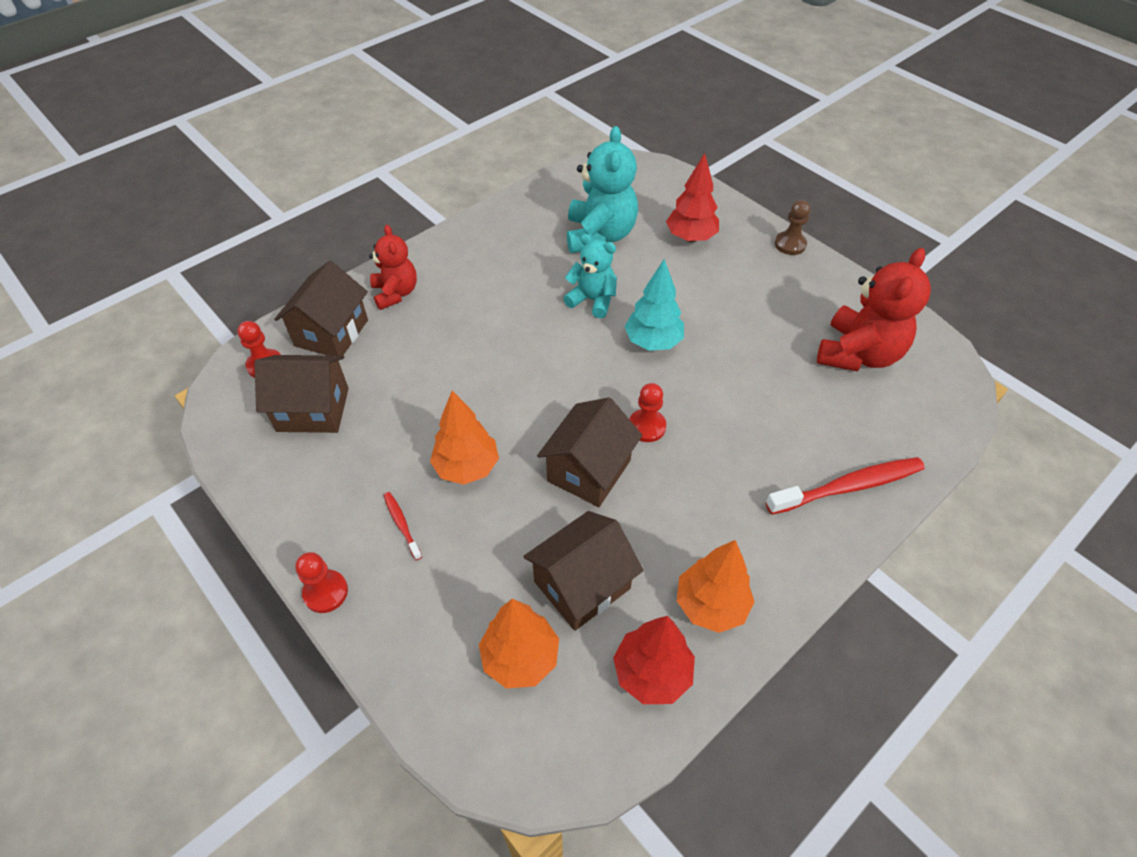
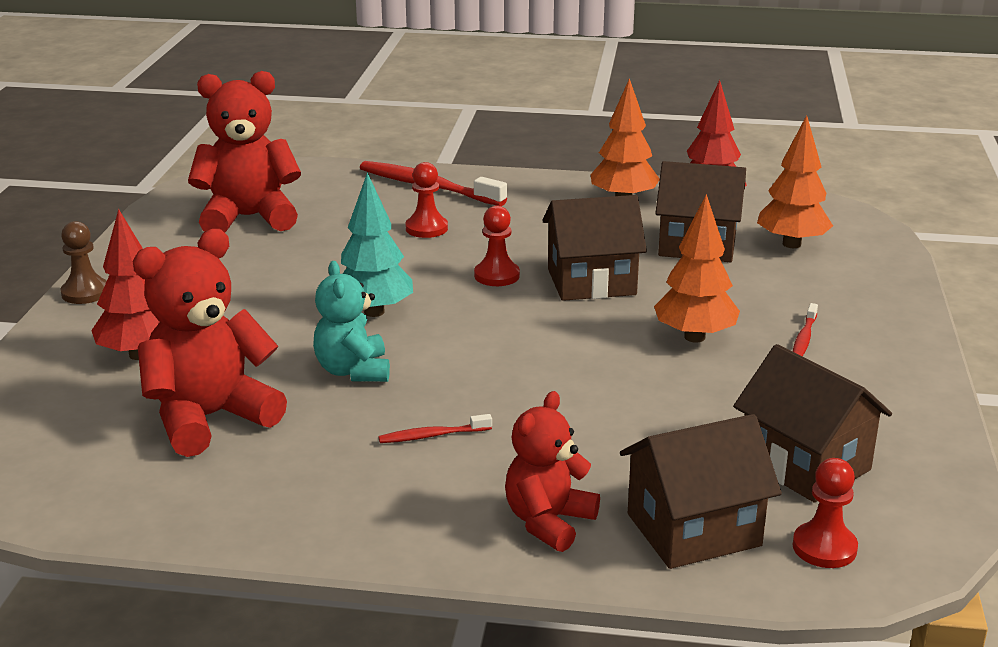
camera: 130 degrees left, 25 degrees down
red pawn [295,552,348,613] -> red pawn moved to [406,162,448,238]
turquoise teddy bear [567,126,638,253] -> red teddy bear [133,229,287,457]
none -> red toothbrush [378,414,492,443]

